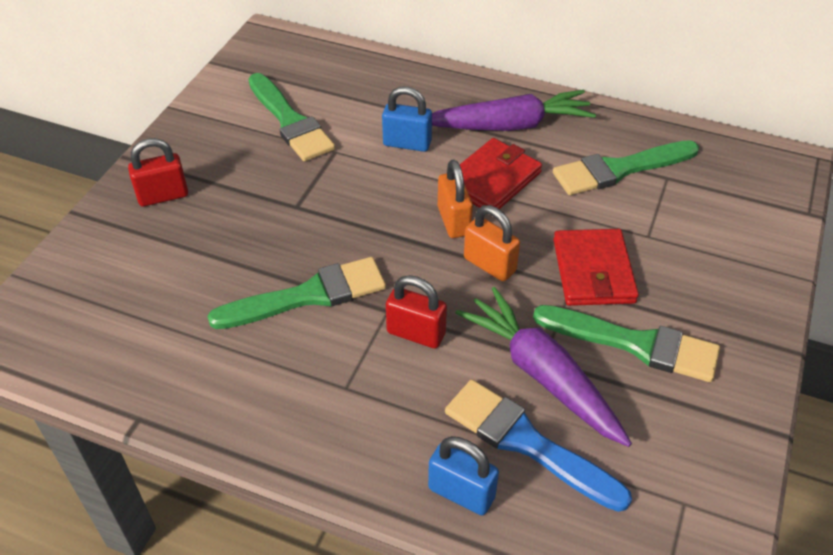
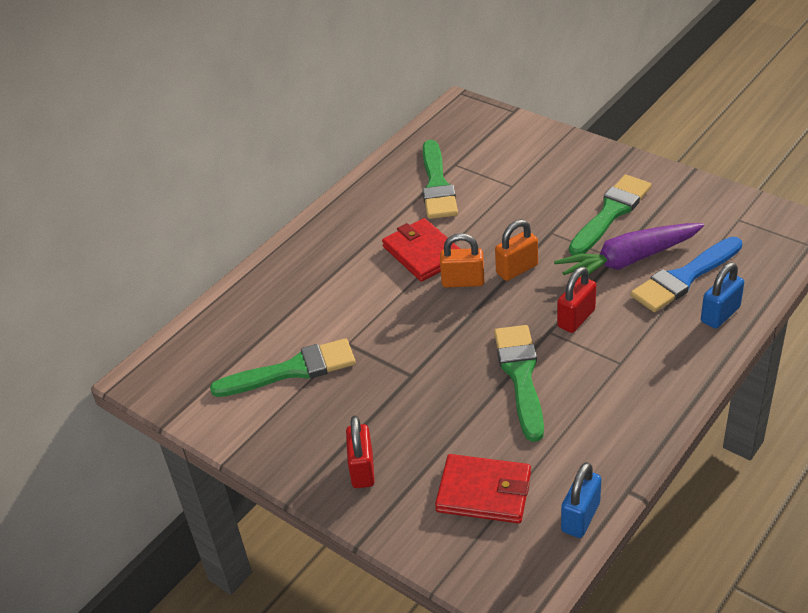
camera: 70 degrees left, 5 degrees down
blue padlock [382,86,432,152] -> blue padlock moved to [561,462,601,538]
purple carrot [432,90,596,131] -> none
red wallet [553,229,639,306] -> red wallet moved to [435,454,531,523]

